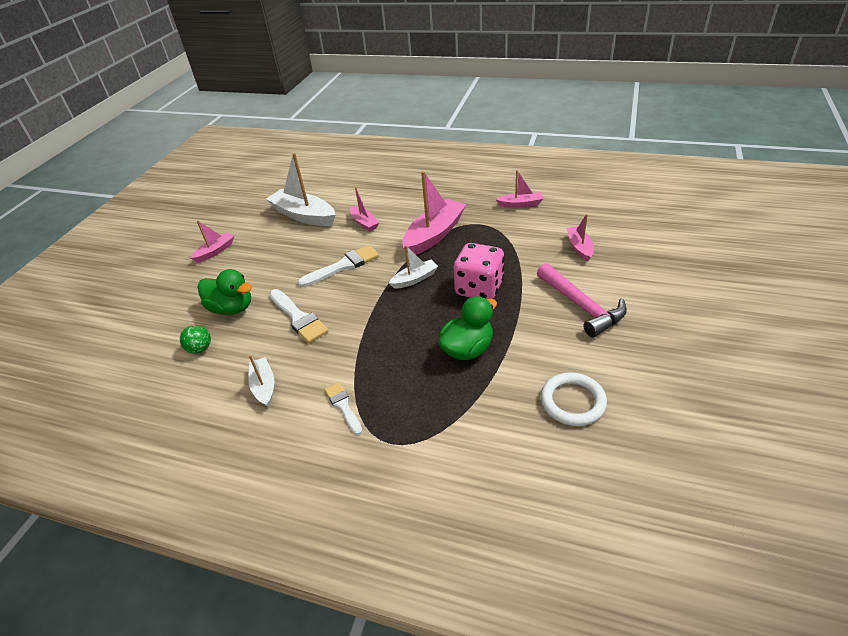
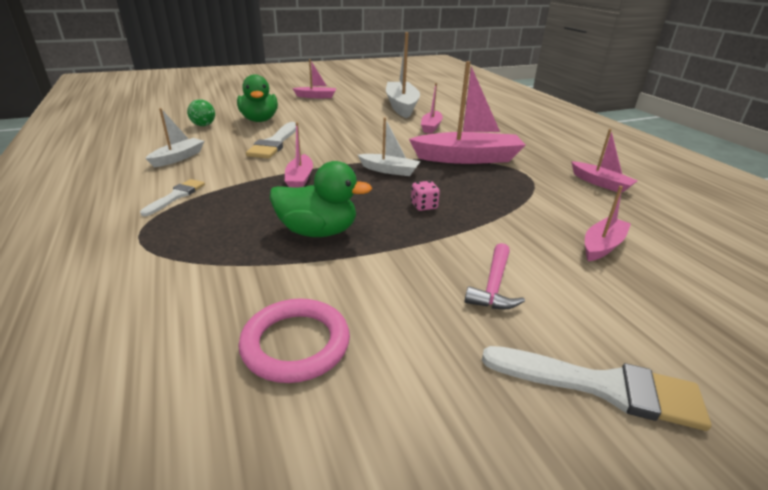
camera: 45 degrees right, 10 degrees down
white brush [297,245,379,287] -> white brush moved to [482,346,711,431]
pink dice [453,243,505,299] -> pink dice [411,181,440,211], size x0.41
pink hammer [537,263,627,337] -> pink hammer [465,243,525,309], size x0.59
white ring [541,372,607,426] -> pink ring [239,299,350,383]
none -> pink boat [285,122,313,188]

